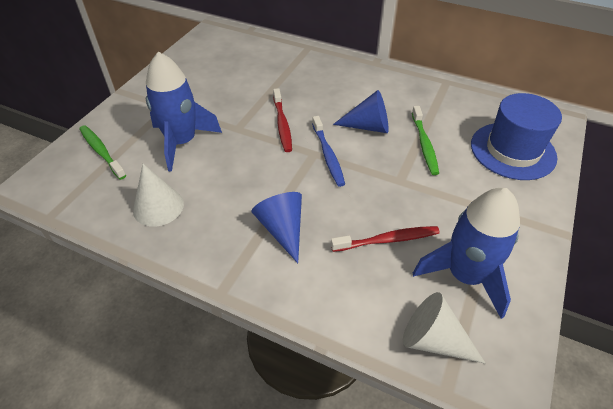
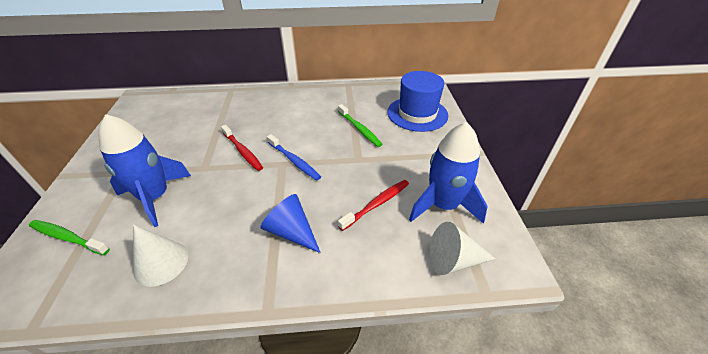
camera: 30 degrees left, 5 degrees down
blue cone [333,90,389,133] -> none

